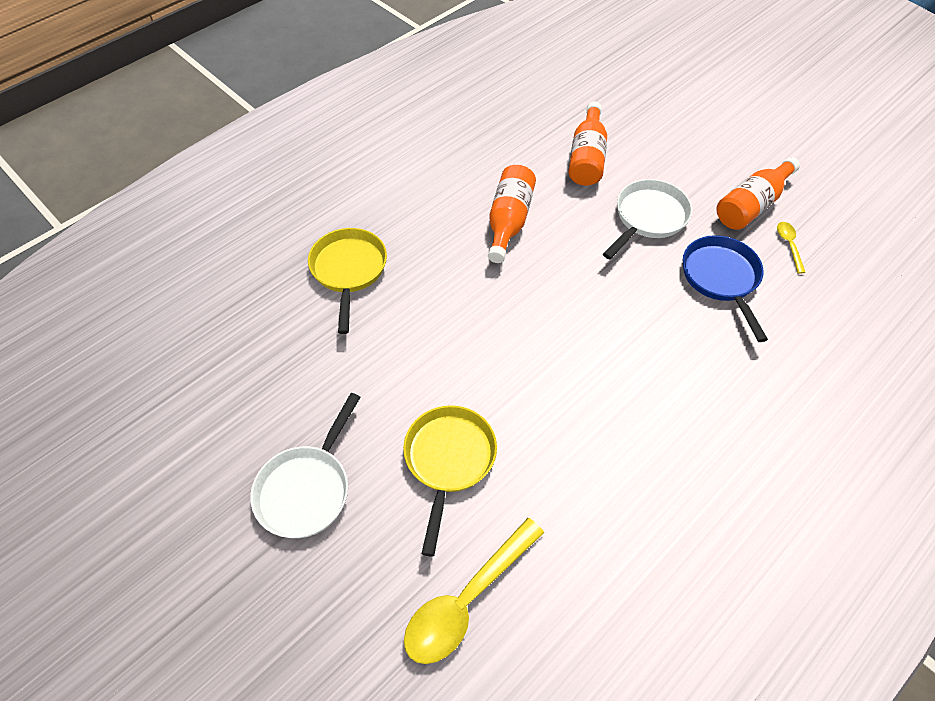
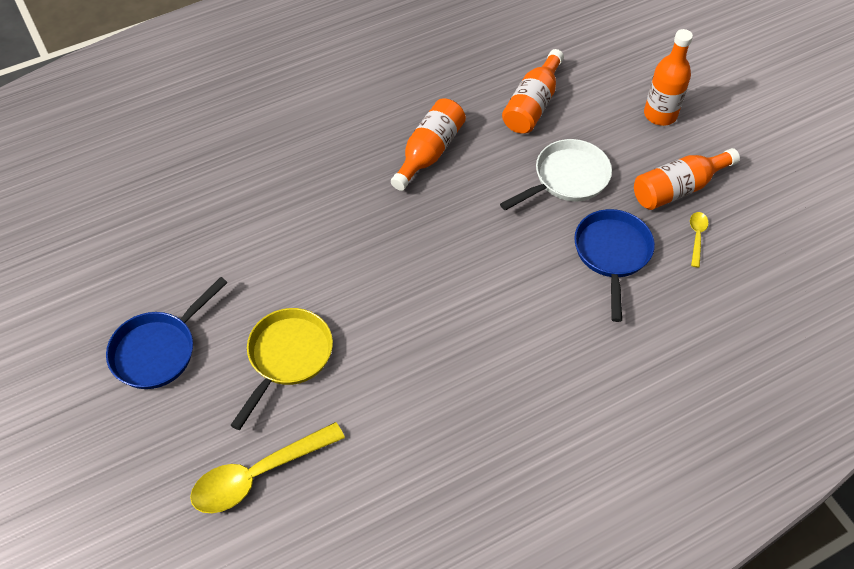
camera: 15 degrees right, 0 degrees up
white pan [250,393,361,538] -> blue pan [106,277,228,389]
yellow pan [308,228,387,334] -> none
none -> orange bottle [644,29,693,126]

